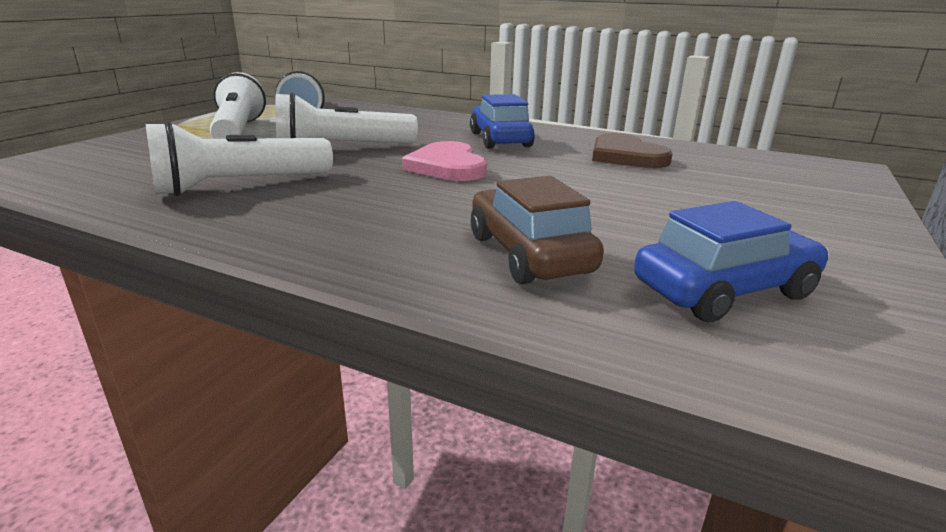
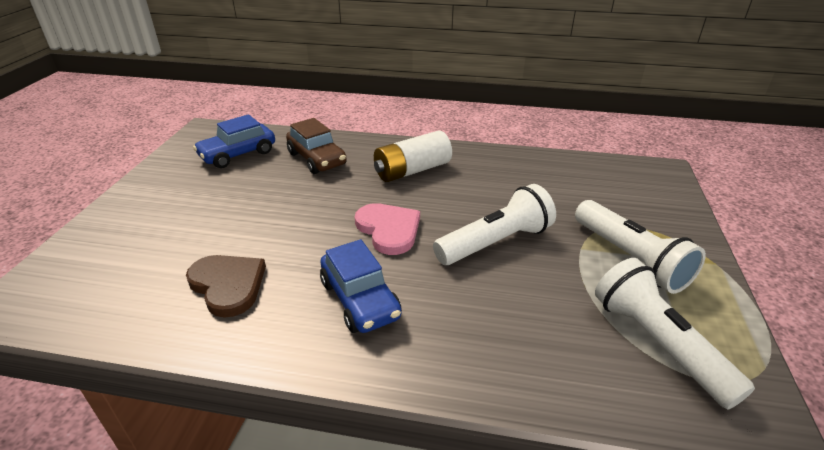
camera: 165 degrees right, 10 degrees up
white flashlight [145,121,333,196] -> none
none -> white battery [374,130,452,182]

